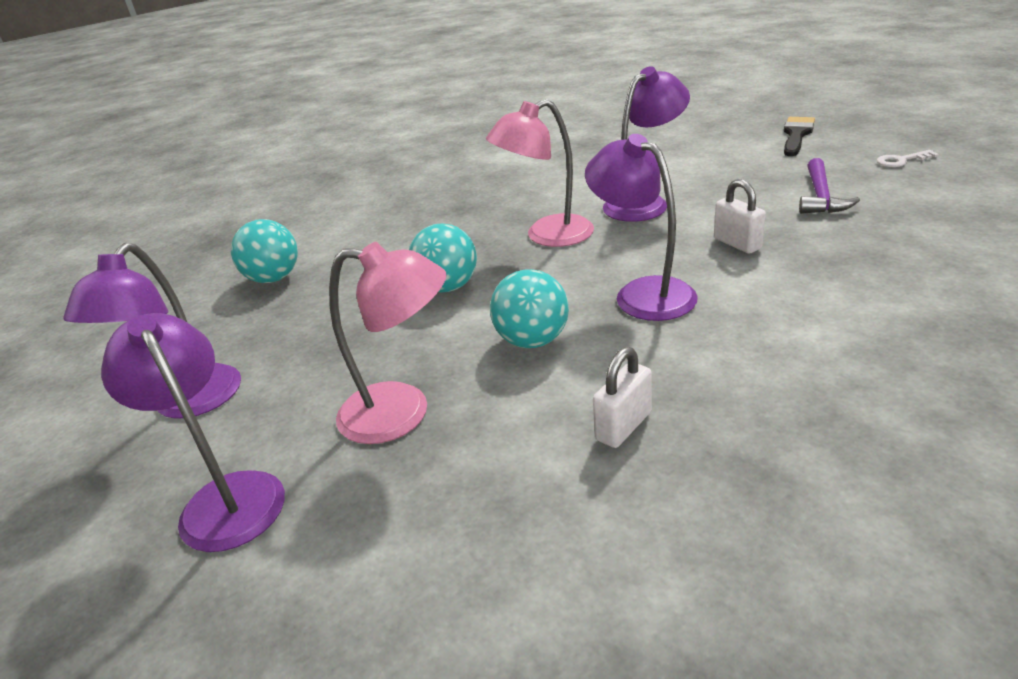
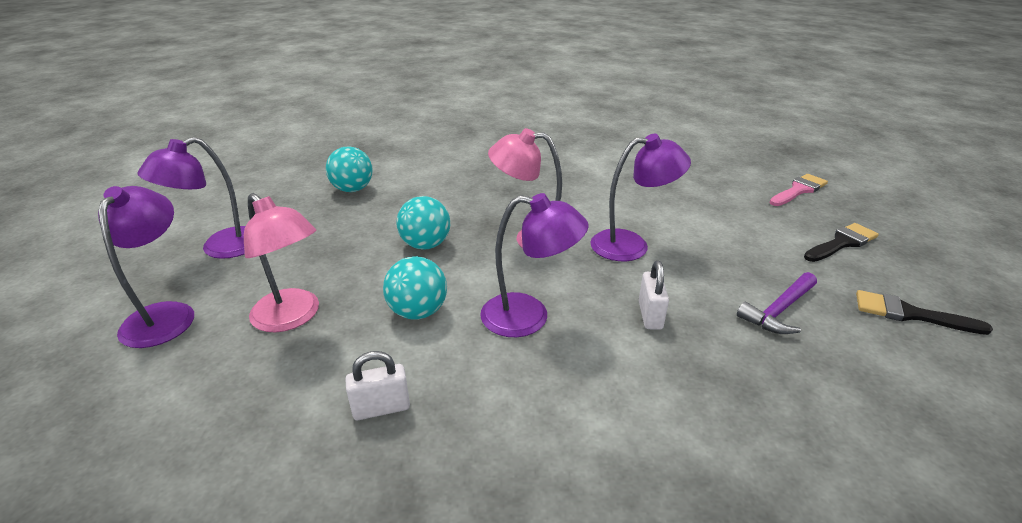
camera: 30 degrees right, 0 degrees up
purple lamp [585,134,698,321] -> purple lamp turned 105 degrees clockwise [480,193,589,337]
white key [877,150,939,167] -> black brush [856,290,993,335]
none -> pink brush [769,174,828,206]

